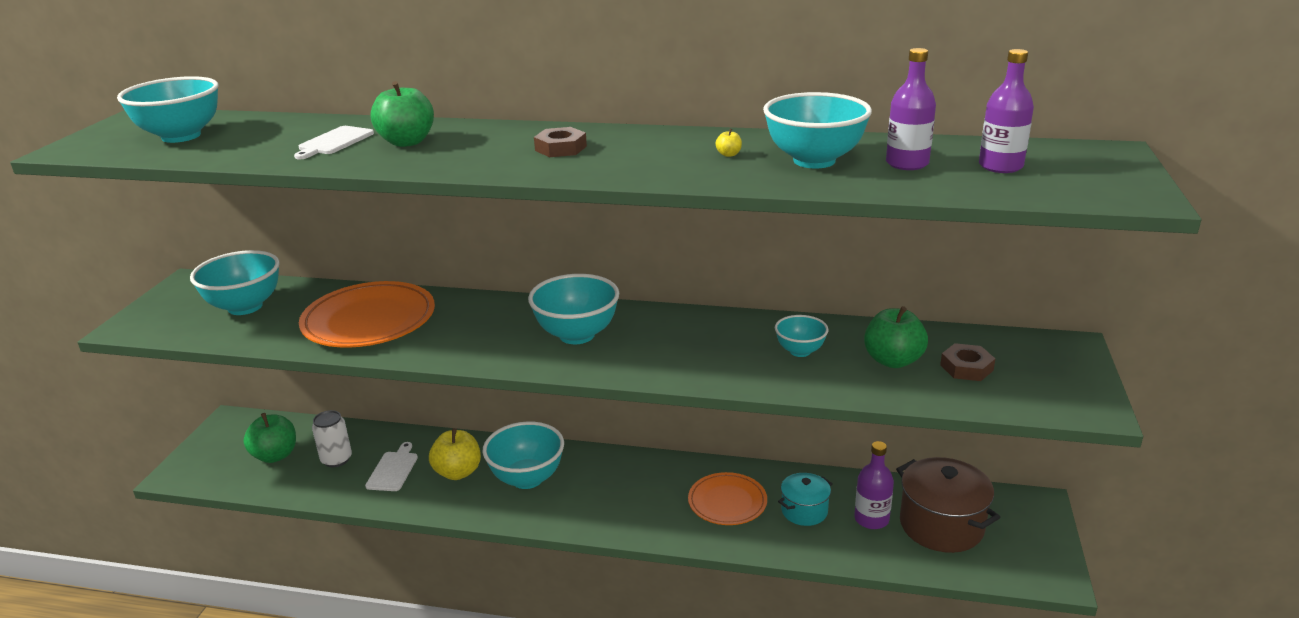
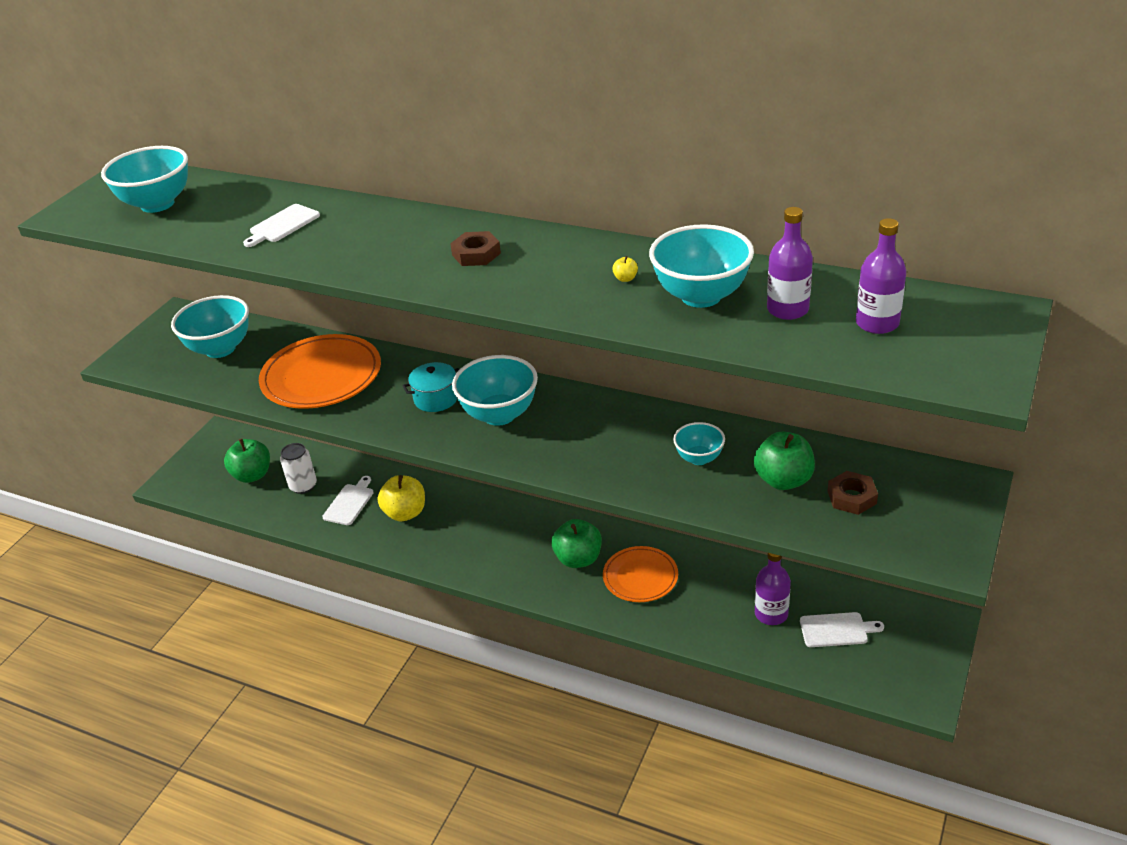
camera: 15 degrees right, 10 degrees up
green apple [371,81,434,147] -> green apple moved to [551,519,602,568]
turquoise bowl [483,421,564,489] -> none
turquoise pot [778,473,832,526] -> turquoise pot moved to [403,362,459,412]
brown pot [896,457,1000,553] -> white cutting board [800,612,884,647]

